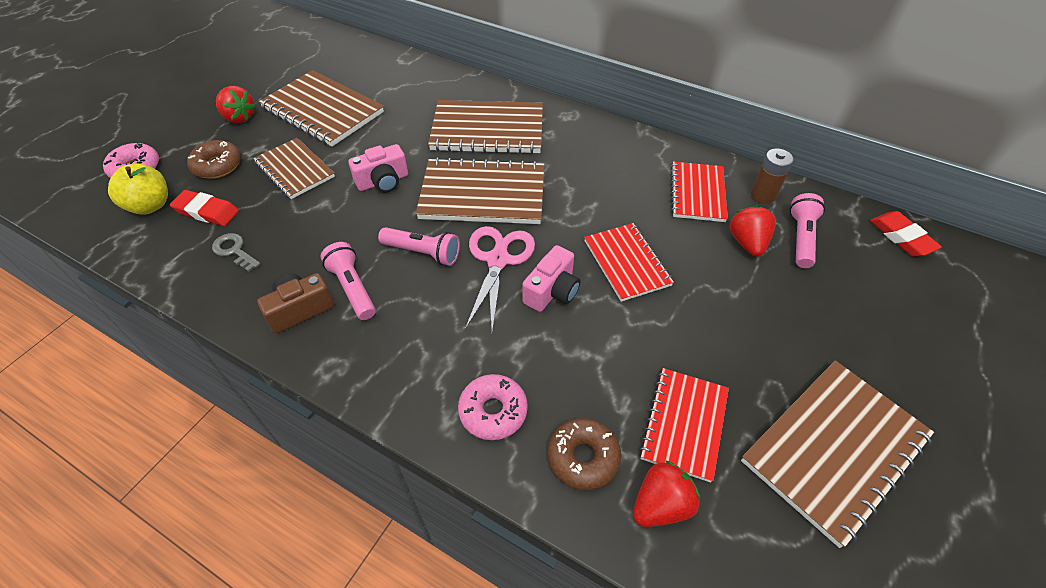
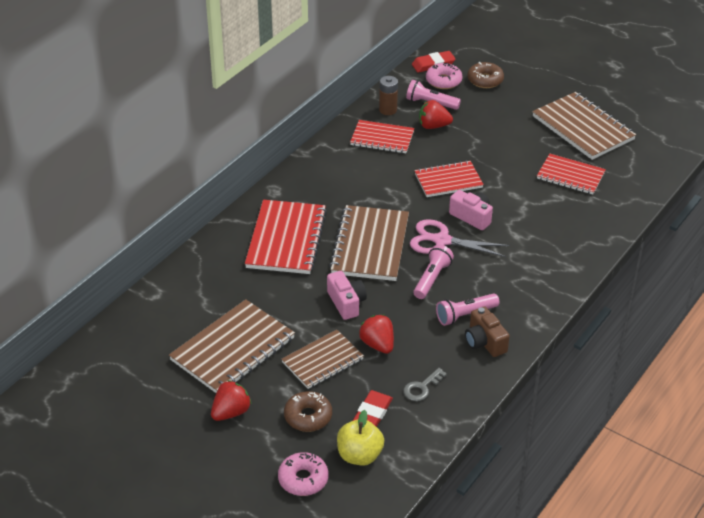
camera: 85 degrees left, 10 degrees down
brown notebook [428,100,543,154] -> red notebook [245,200,327,274]
pink donut [458,374,528,440] -> pink donut moved to [426,63,463,89]
brown donut [548,418,621,490] -> brown donut moved to [467,62,504,88]
red strawberry [633,460,700,527] -> red strawberry moved to [359,315,394,354]

